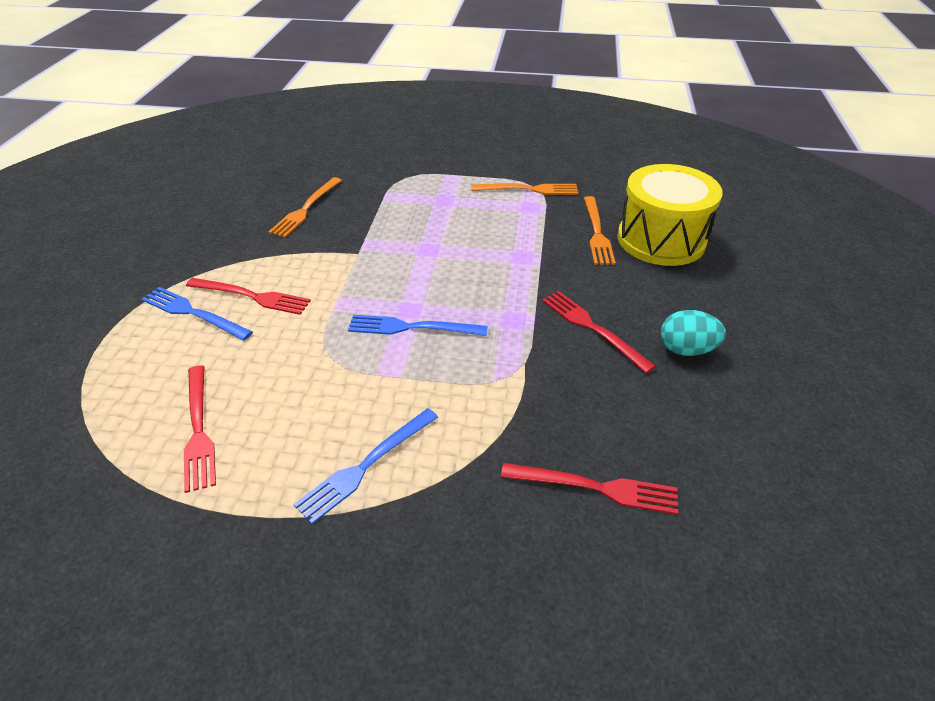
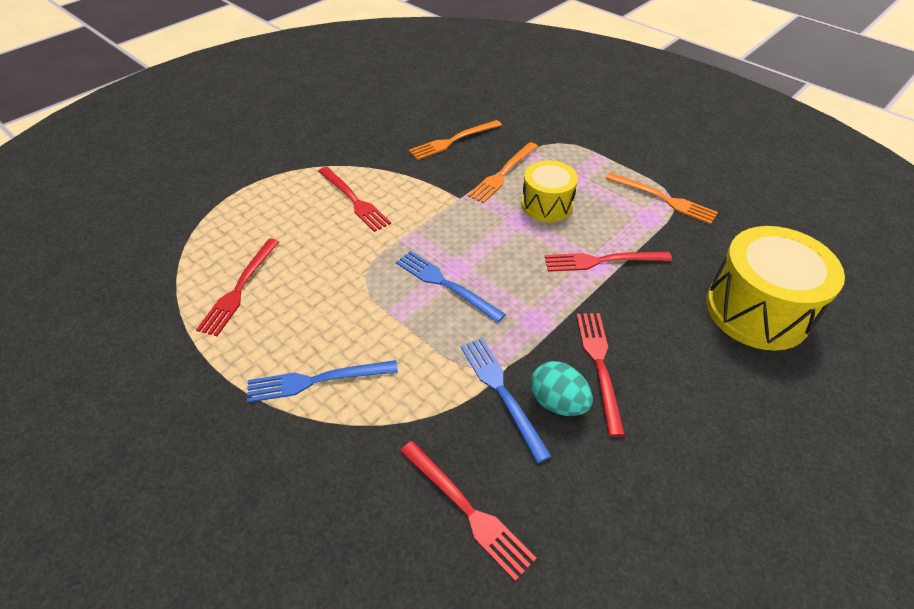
camera: 35 degrees right, 5 degrees up
blue fork [142,287,253,341] -> blue fork moved to [461,338,552,463]
orange fork [584,196,616,265] -> orange fork moved to [468,142,538,204]
turquoise egg [661,310,726,356] -> turquoise egg moved to [530,361,593,416]
none -> yellow drum [521,160,578,222]
none -> red fork [545,252,672,272]

